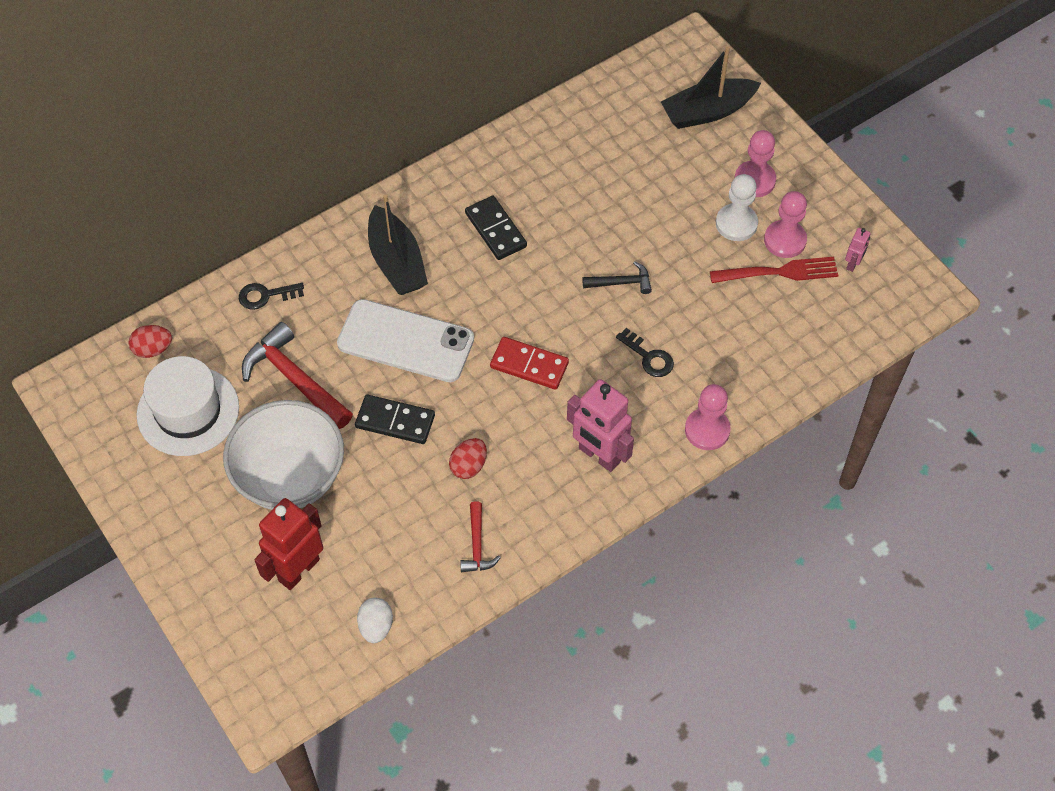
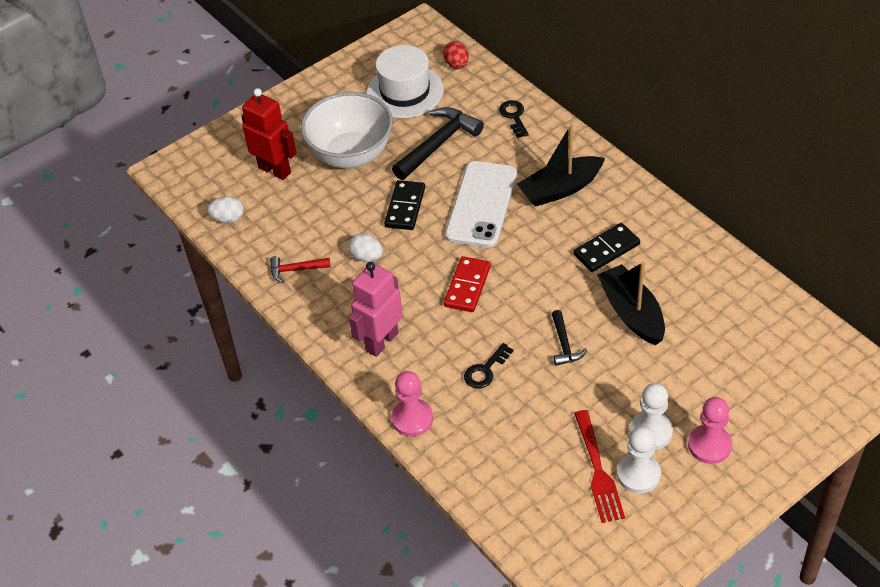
camera: 90 degrees right, 10 degrees down
red hammer [242,322,353,429] -> black hammer [392,107,484,180]
red egg [449,438,487,479] -> white egg [348,233,383,262]
black boat [661,46,761,129] -> black boat moved to [597,262,665,345]
pink pawn [764,191,807,258] -> white pawn [617,426,661,493]
pink robot [845,228,870,272] -> none

